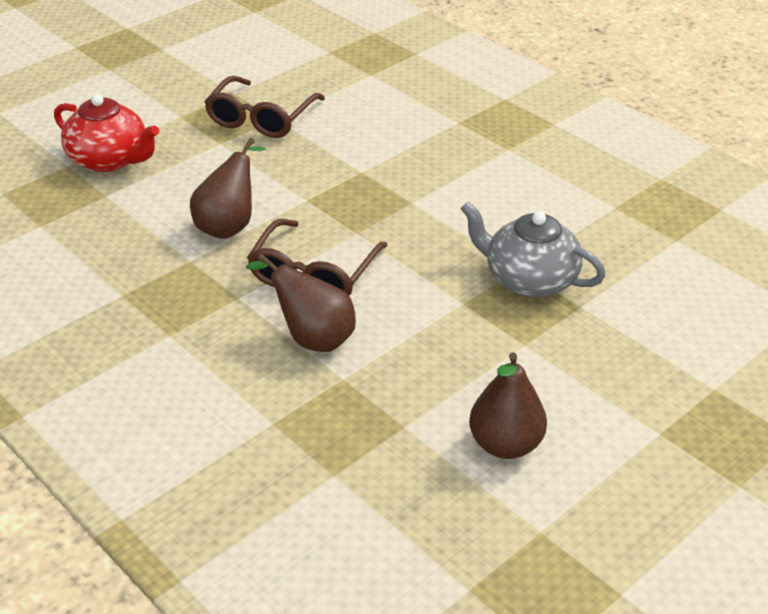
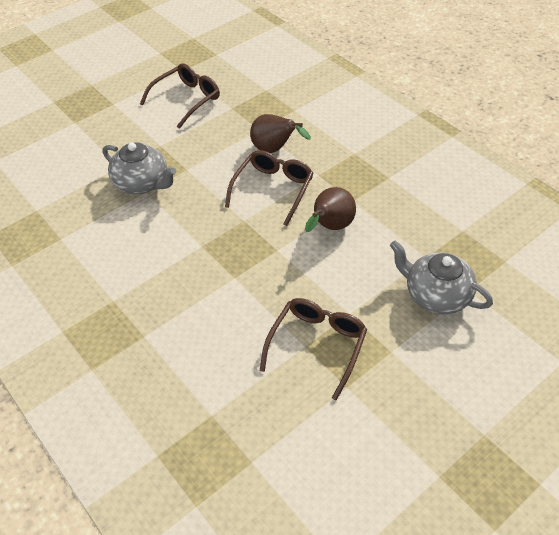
camera: 175 degrees left, 10 degrees up
red teapot [54,94,159,172] -> grey teapot [390,241,493,314]
brown pear [469,353,547,459] -> brown glasses [140,63,220,129]

